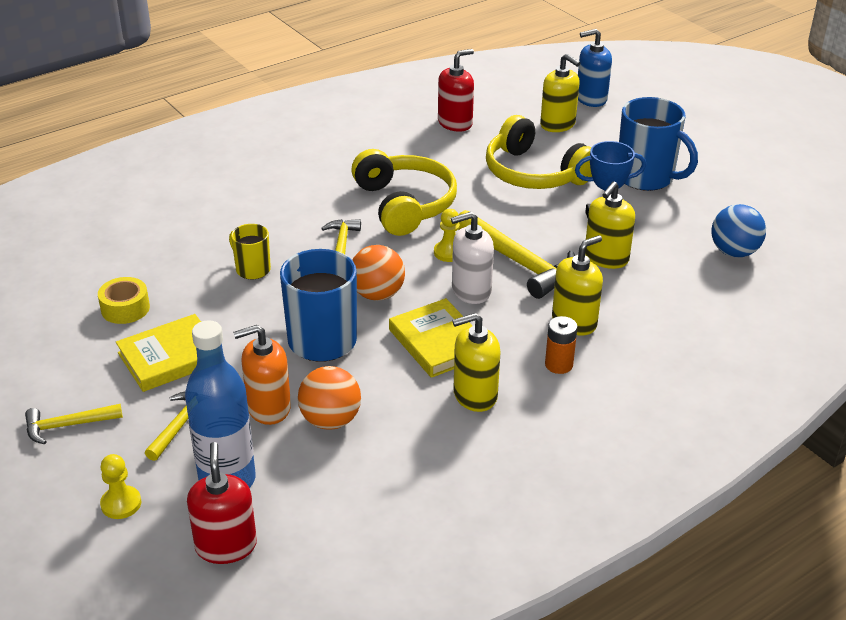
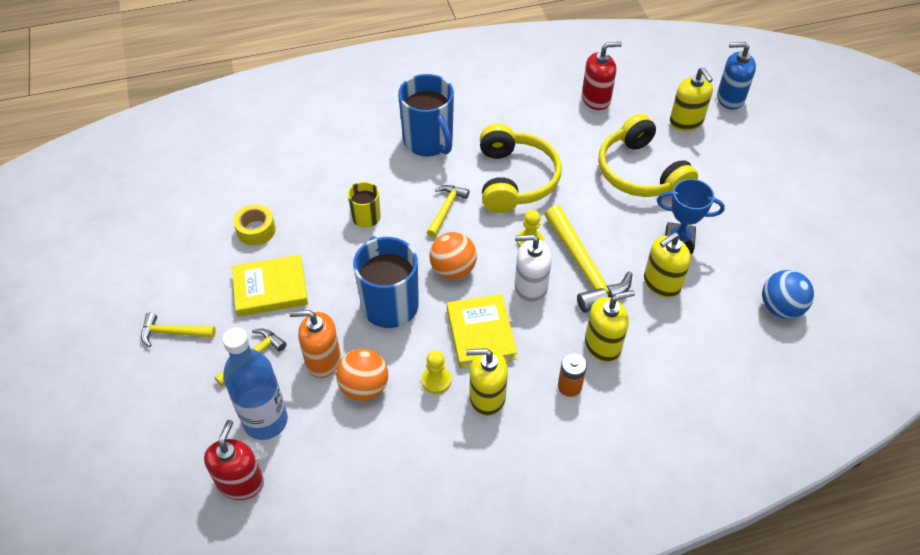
camera: 20 degrees right, 15 degrees up
yellow pawn [100,454,141,519] -> yellow pawn moved to [421,351,451,394]
blue mug [619,97,698,191] -> blue mug moved to [398,74,454,157]

